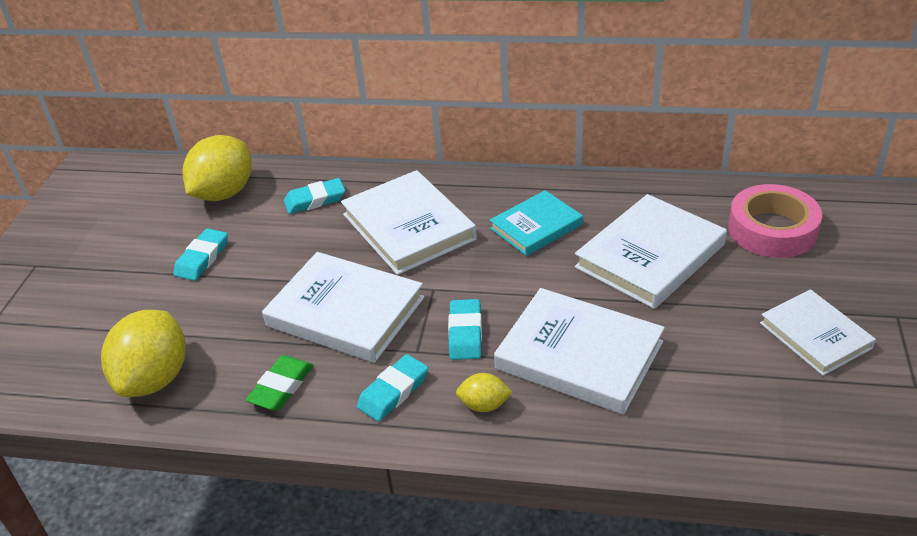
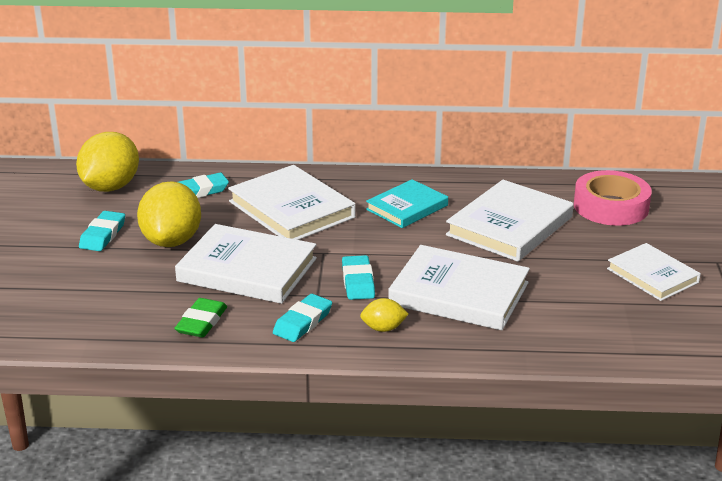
camera: 10 degrees left, 10 degrees down
yellow lemon [101,310,186,397] -> yellow lemon moved to [137,181,201,247]

